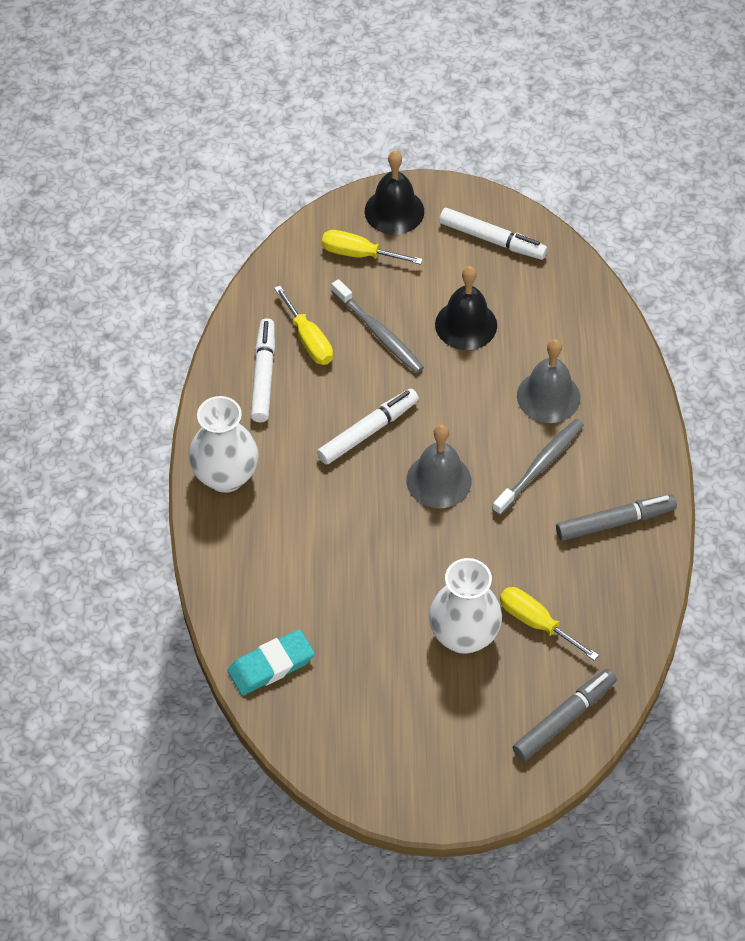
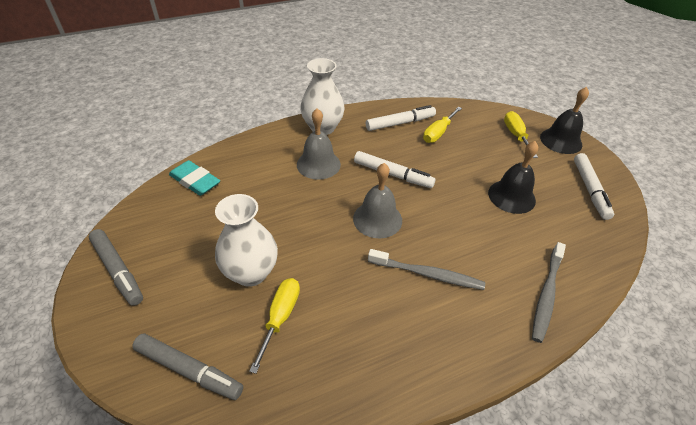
camera: 65 degrees right, 10 degrees down
grey toothbrush [331,279,424,373] -> grey toothbrush moved to [532,242,566,343]
grey bell [517,339,580,423] -> grey bell moved to [297,108,341,180]
grey marker [556,494,677,541] -> grey marker moved to [89,229,143,306]

